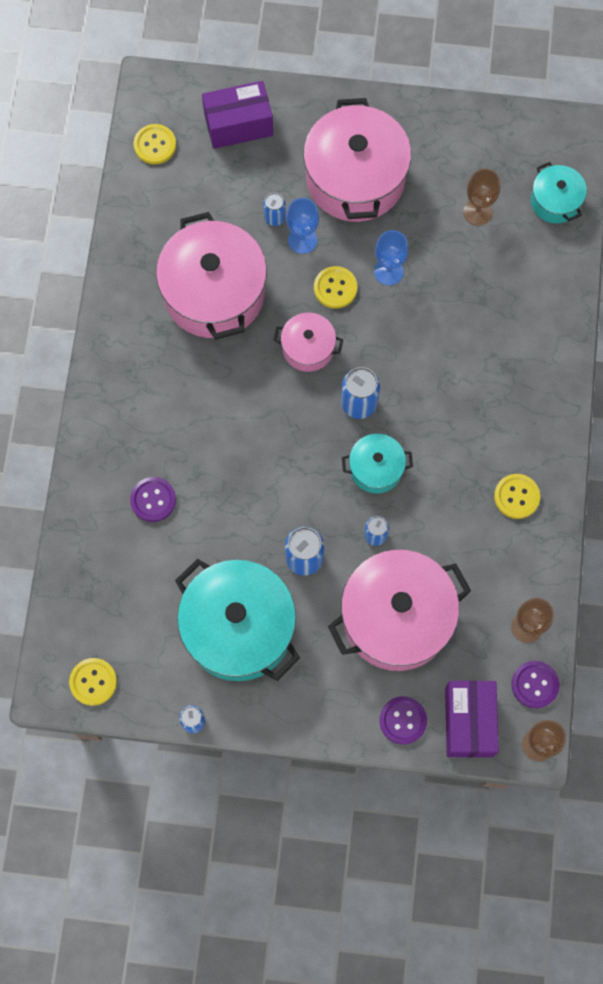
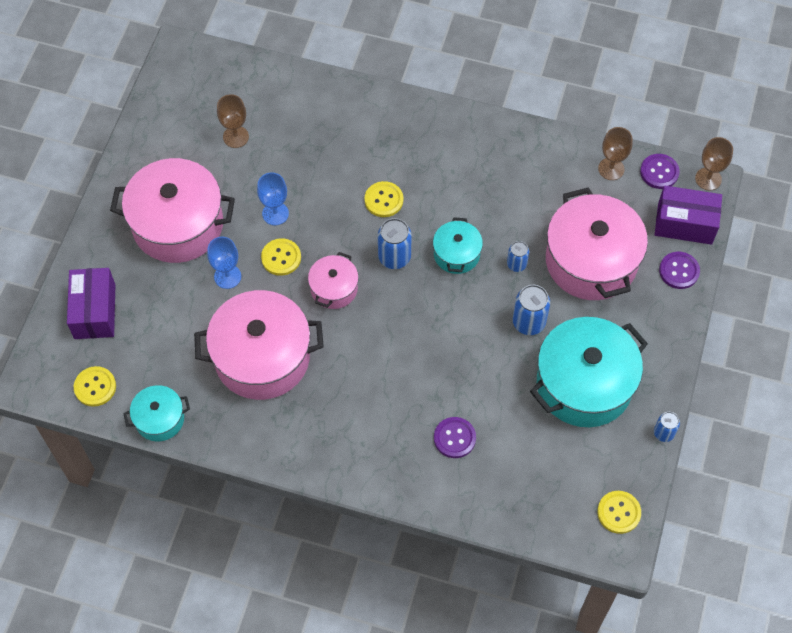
camera: 80 degrees left, 10 degrees down
blue can [263,193,286,226] -> none
yellow button [494,474,540,519] -> yellow button moved to [364,181,403,217]
turquoise pot [531,162,587,223] -> turquoise pot moved to [123,385,190,441]

